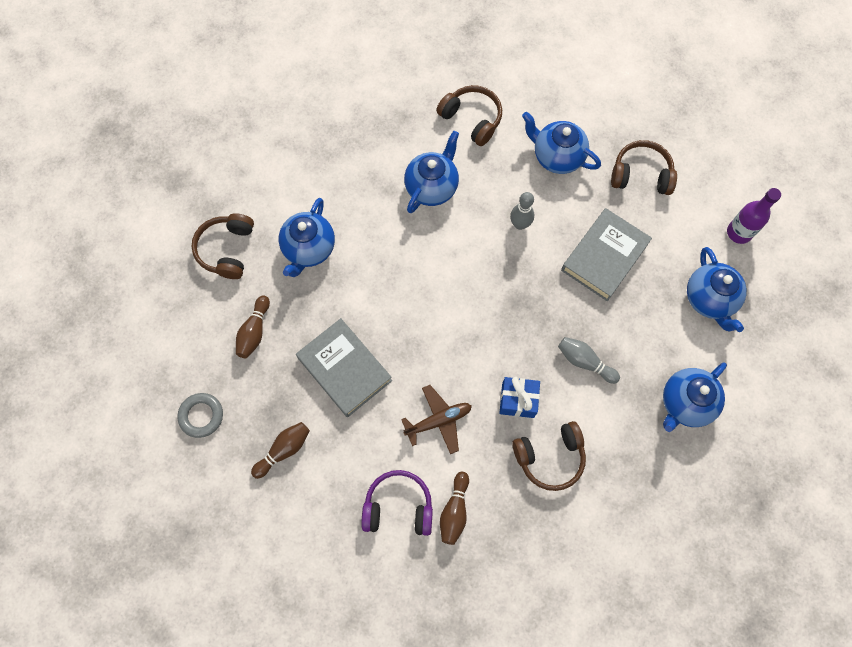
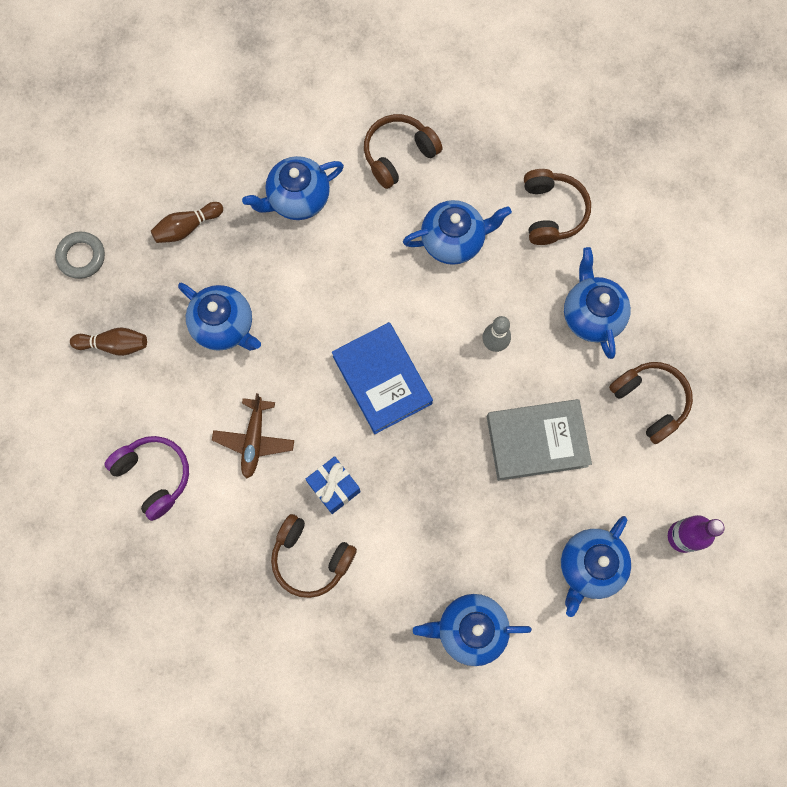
camera: 45 degrees right, 5 degrees up
brown headphones [191,213,254,279] -> brown headphones moved to [364,114,443,189]
grey book [296,318,392,417] -> blue teapot [178,282,261,351]
brown plane [401,385,472,454] -> brown plane turned 75 degrees clockwise [212,393,294,478]
brown bowling pin [440,472,469,545] -> none
grey bowling pin [558,337,620,384] -> none
none -> blue book [332,322,433,434]

